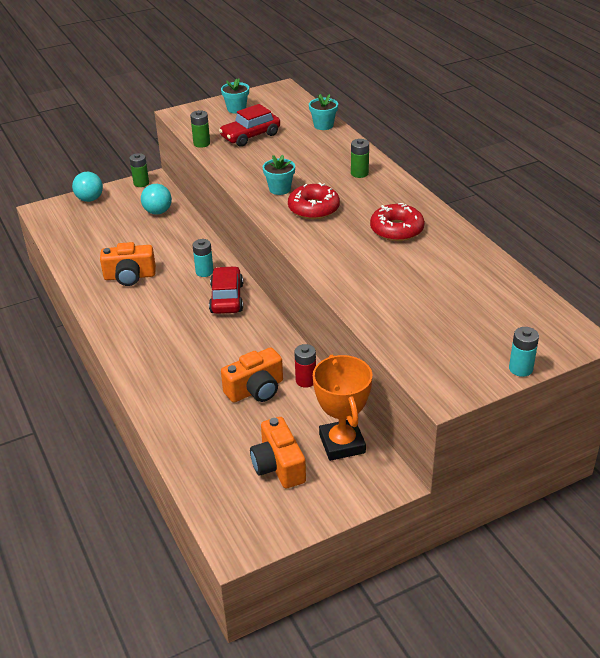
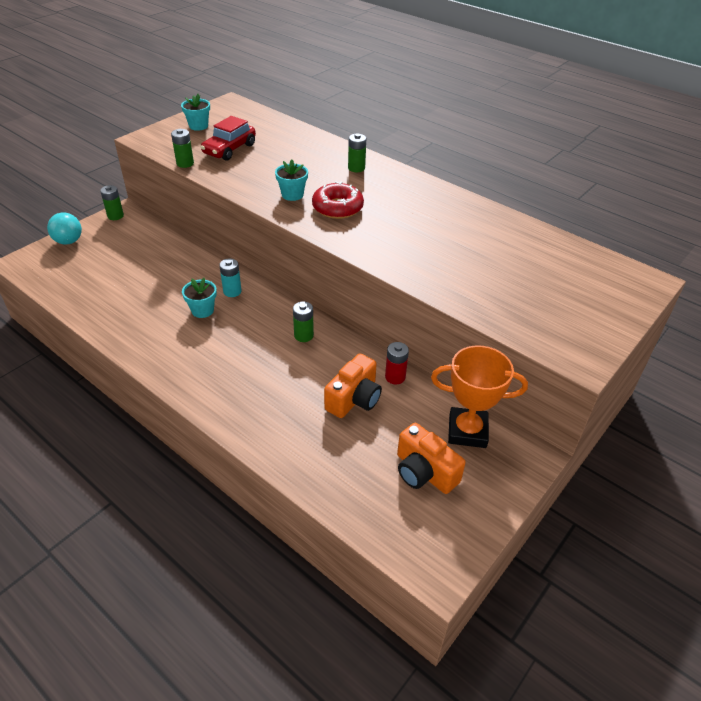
camera: 25 degrees left, 5 degrees up
orange camera [100,242,156,286] -> none
turquoise ball [141,184,172,215] -> none
red car [209,266,243,314] -> none
turquoise flower pot [309,94,338,130] -> turquoise flower pot moved to [182,278,217,318]
orange trophy [313,355,372,461] -> orange trophy turned 45 degrees counterclockwise [431,345,528,448]
red donut [370,203,425,241] -> none
turquoise battery [509,327,539,377] -> none
none -> green battery [293,301,314,342]

